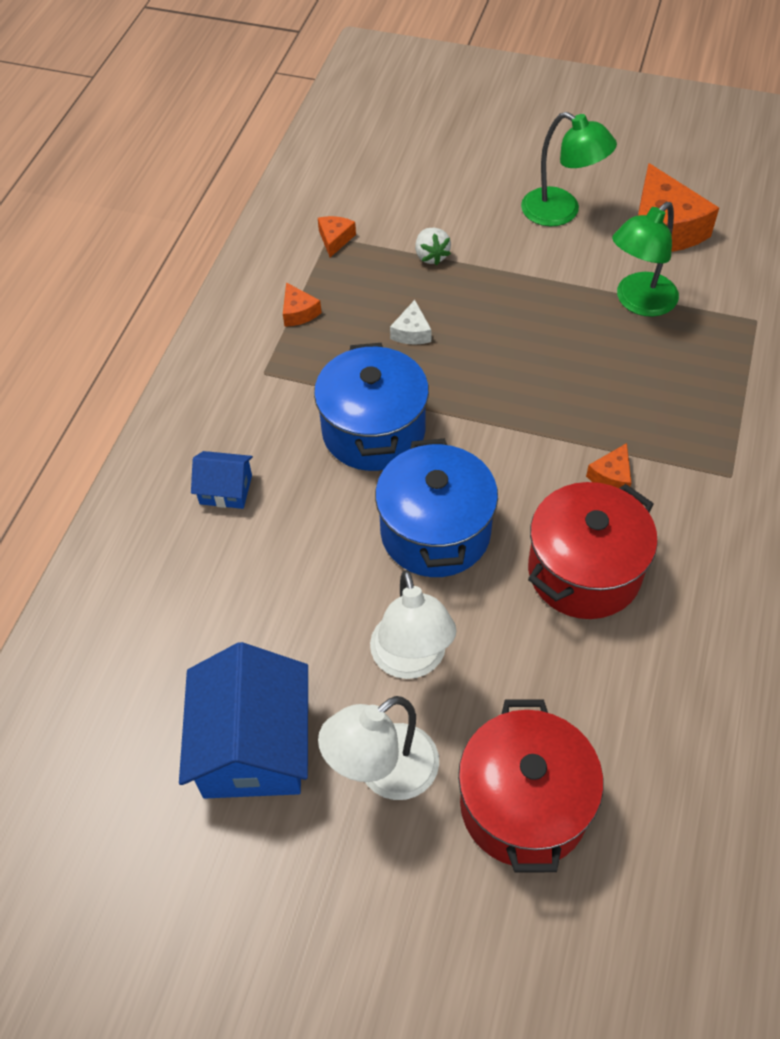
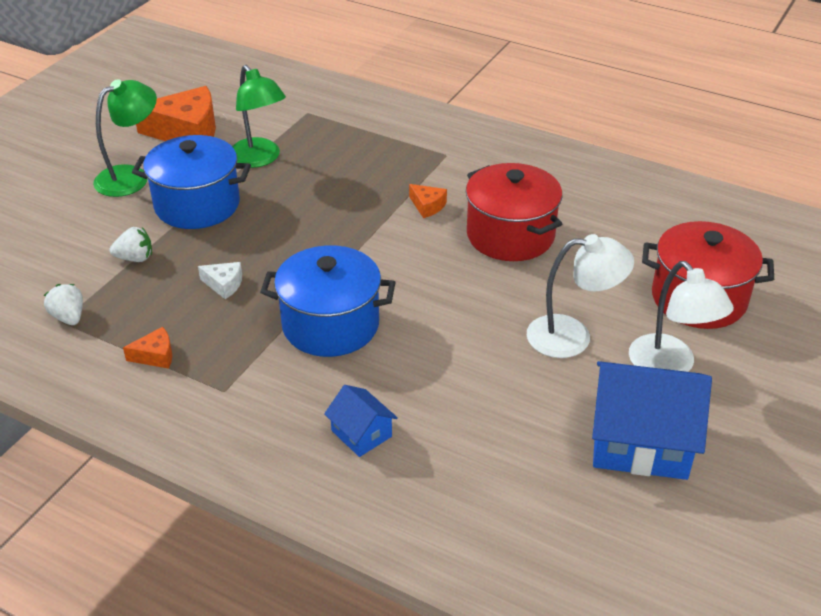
camera: 80 degrees left, 15 degrees down
blue house [191,451,253,509] -> blue house turned 60 degrees counterclockwise [324,385,398,457]
orange cheese [318,216,356,257] -> white strawberry [44,284,83,325]
blue pot [375,439,498,577] -> blue pot moved to [132,135,251,229]

